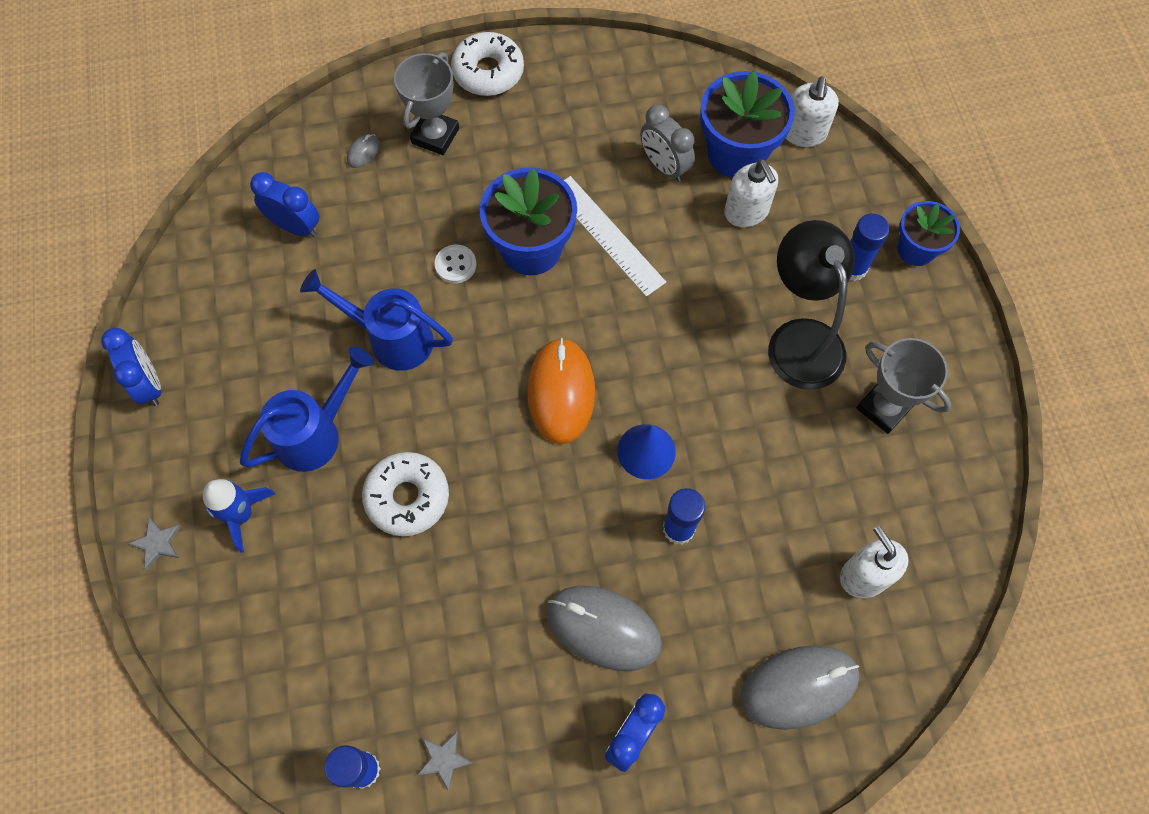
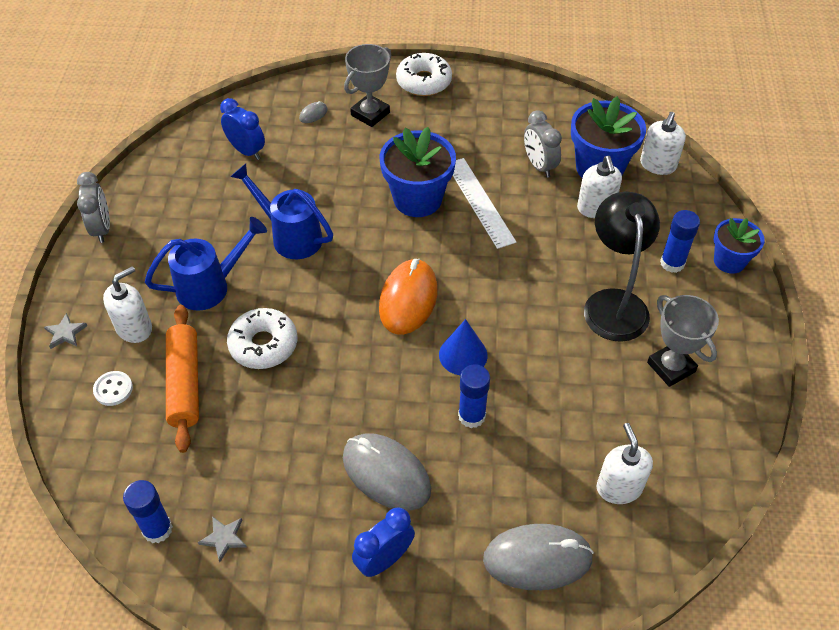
camera: 15 degrees right, 15 degrees down
blue clock [101,328,161,406] -> grey clock [77,172,110,243]
blue rocket [203,479,275,553] -> white soap dispenser [103,266,152,343]
white button [435,245,476,283] -> white button moved to [93,371,133,406]
none -> orange rolling pin [166,305,199,453]

